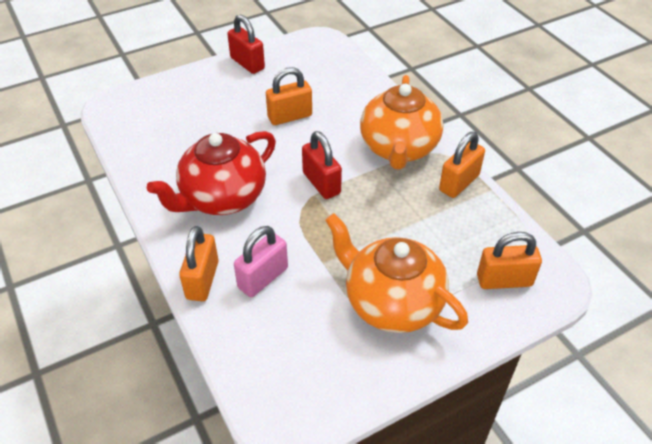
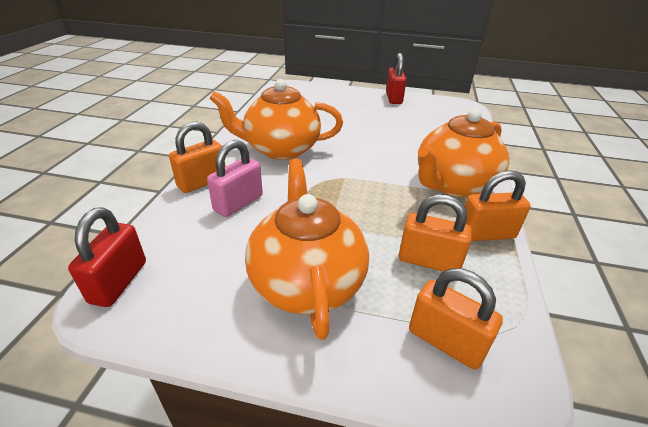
camera: 40 degrees right, 10 degrees down
red teapot [147,131,276,215] -> orange teapot [209,79,343,160]
pink padlock [234,226,288,297] -> pink padlock turned 45 degrees counterclockwise [207,140,263,217]
orange padlock [266,67,312,125] -> orange padlock moved to [399,194,472,272]
red padlock [302,131,342,199] -> red padlock moved to [68,207,146,307]

